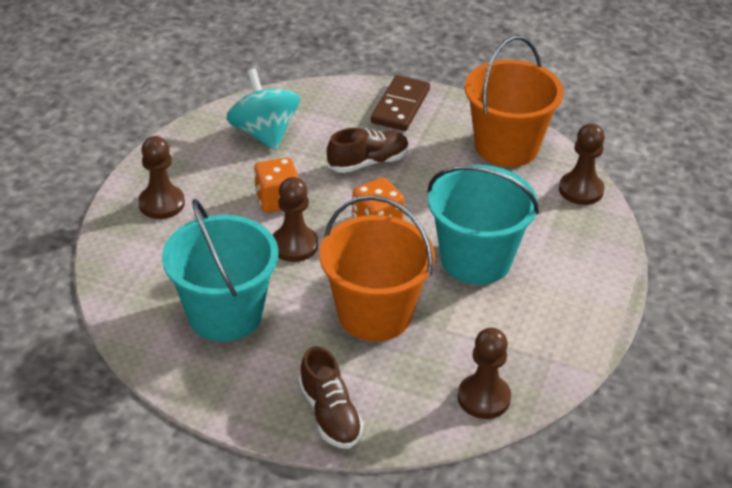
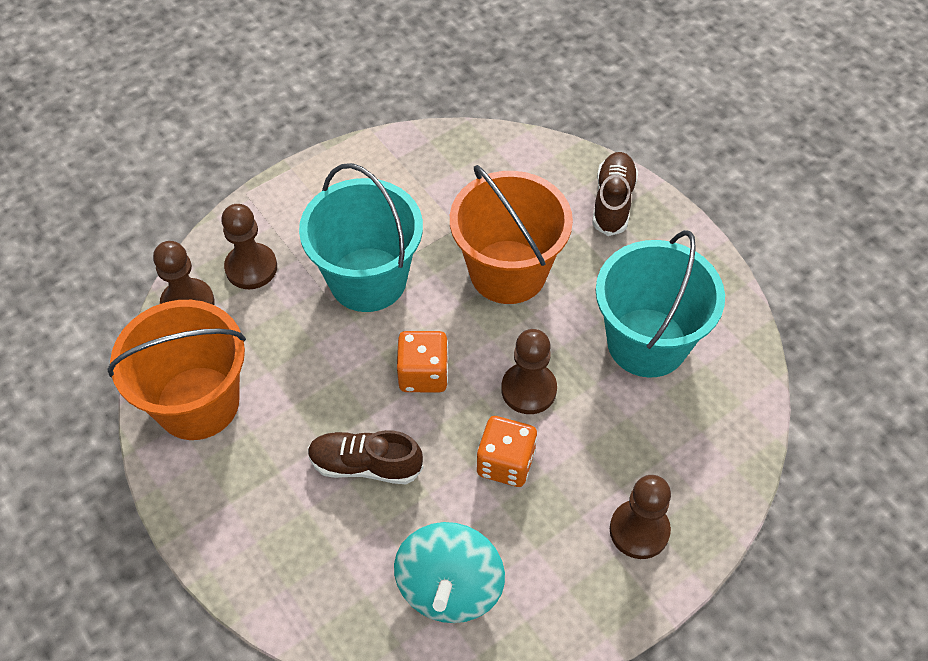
camera: 145 degrees left, 15 degrees up
brown domino [371,75,430,131] -> none
brown pawn [458,328,511,419] -> brown pawn moved to [221,204,277,289]

